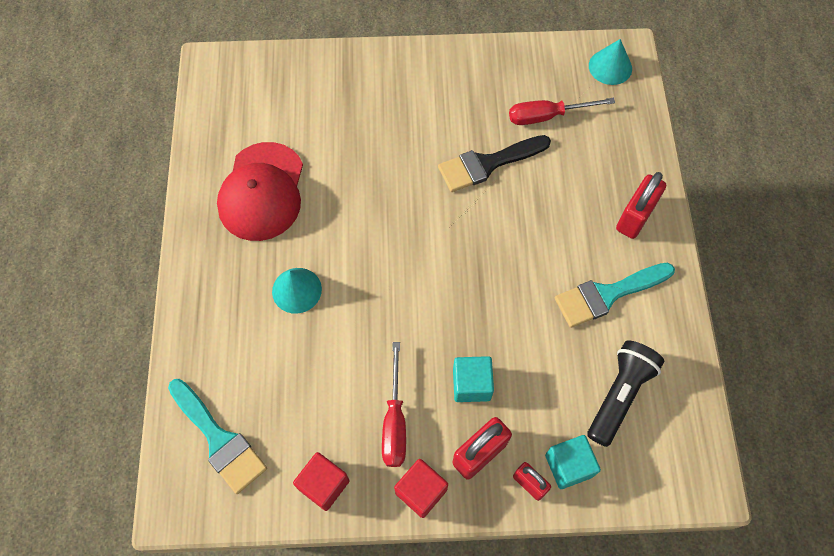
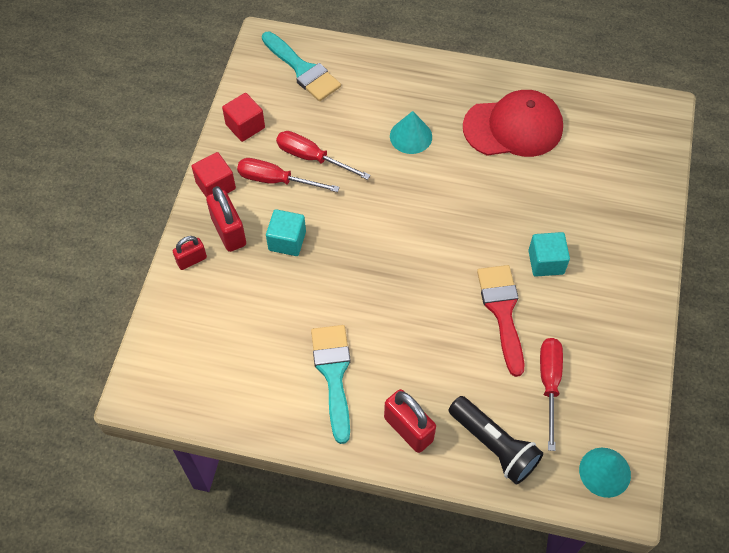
camera: 105 degrees right, 5 degrees down
turquoise brush [168,379,267,494] -> turquoise brush turned 105 degrees counterclockwise [262,32,341,101]
red cap [217,142,303,241] -> red cap turned 150 degrees clockwise [463,90,563,157]
black brush [438,135,551,192] -> red brush [477,265,524,377]
turquoise cube [545,435,601,489] -> turquoise cube moved to [528,232,570,277]
black flashlight [587,340,664,447] -> black flashlight moved to [449,396,543,485]
none -> red screwdriver [276,131,371,180]

